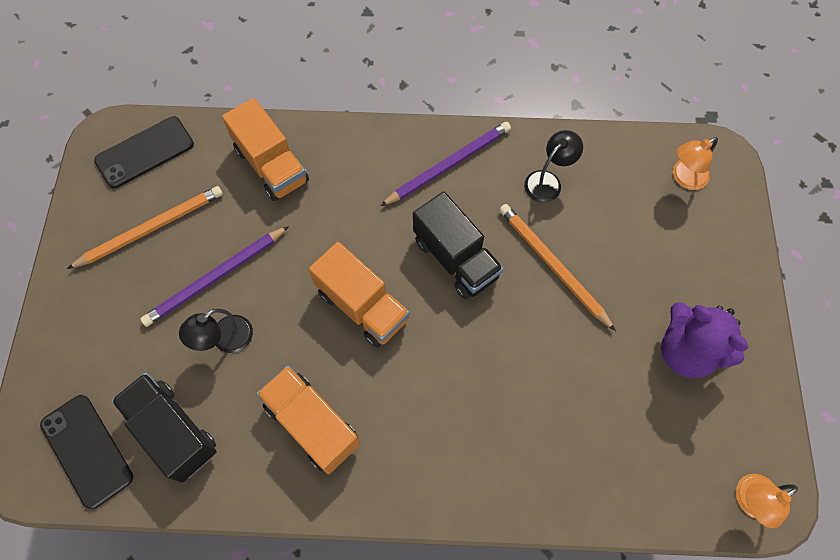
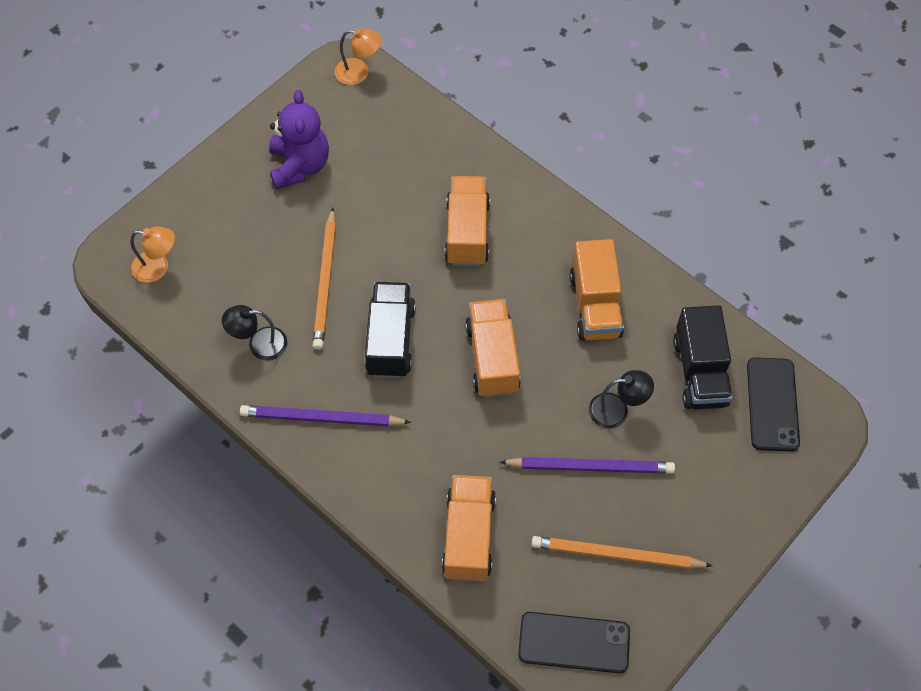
camera: 140 degrees left, 5 degrees down
none -> orange truck [445,176,490,266]

